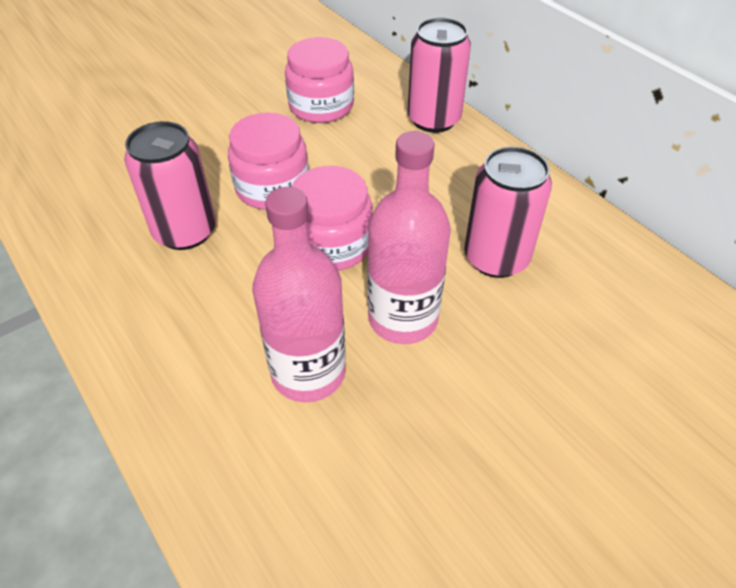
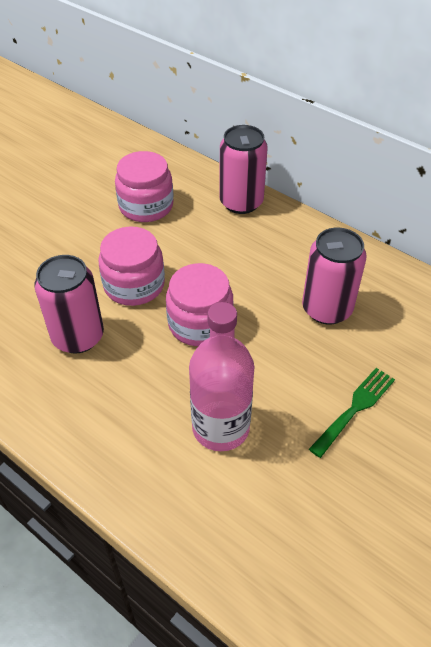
camera: 15 degrees left, 0 degrees up
pink bottle [368,131,451,344] -> none
none -> green fork [309,368,395,458]

